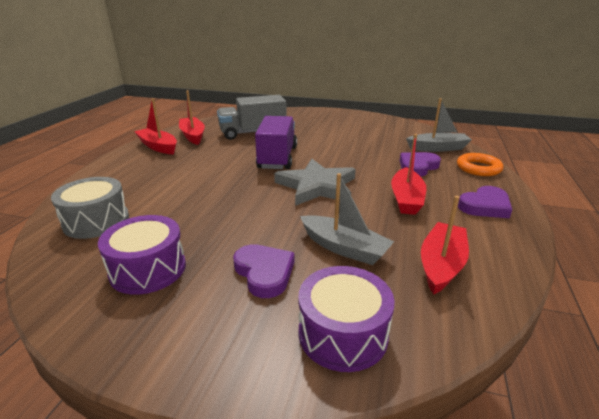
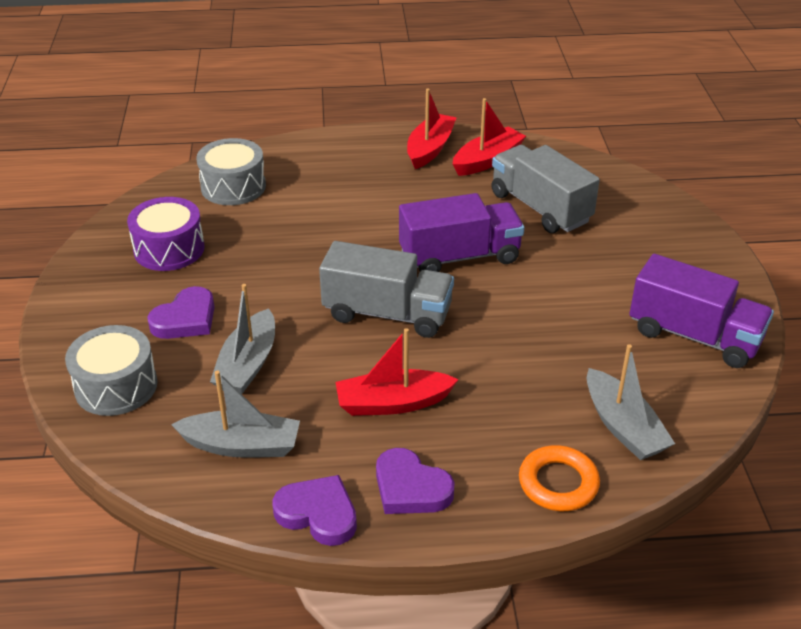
camera: 70 degrees right, 10 degrees up
grey star [274,159,356,206] -> grey truck [319,241,454,338]
purple drum [298,266,395,372] -> grey drum [65,325,158,416]
purple heart [399,152,441,177] -> purple heart moved to [273,475,357,546]
red boat [421,196,469,295] -> grey boat [171,371,300,458]
none -> purple truck [629,254,774,368]

